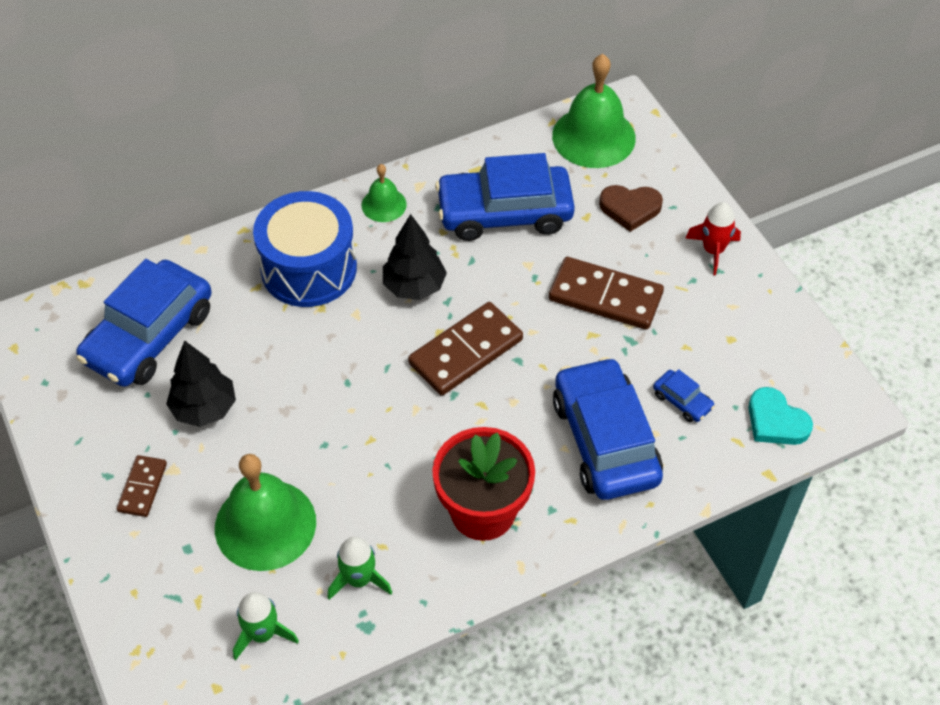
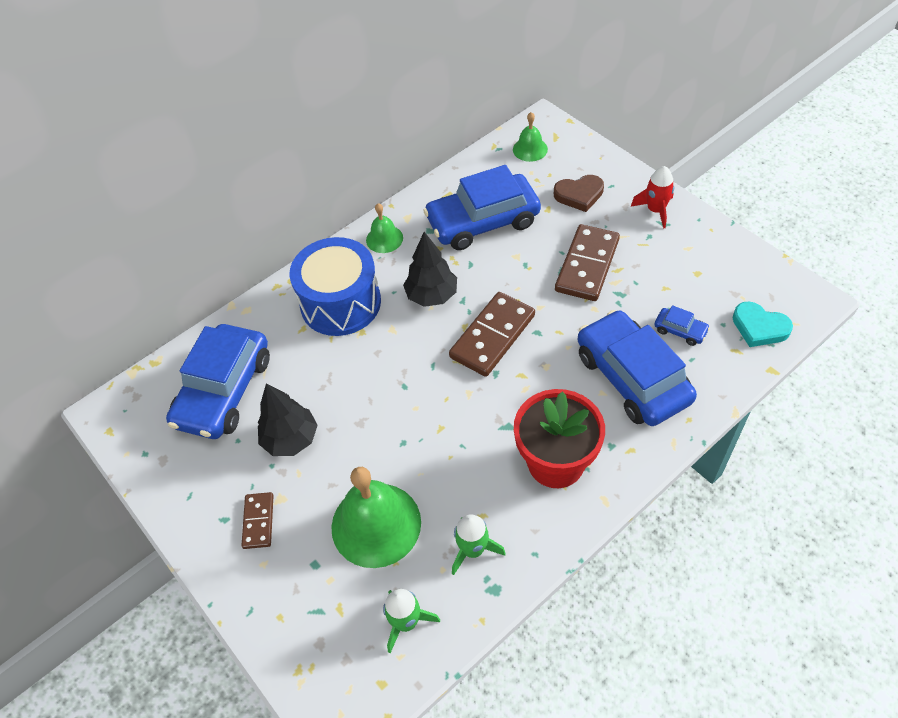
camera: 10 degrees left, 0 degrees up
brown domino [549,257,664,330] -> brown domino turned 75 degrees counterclockwise [555,224,620,301]
green bell [552,54,636,168] -> green bell [513,112,548,162], size x0.52

